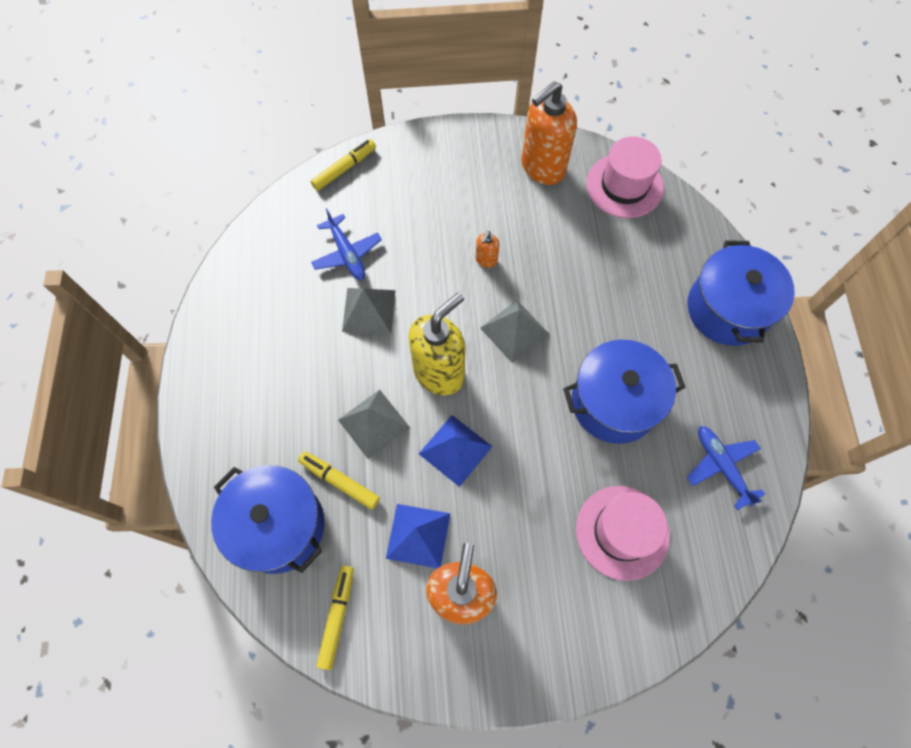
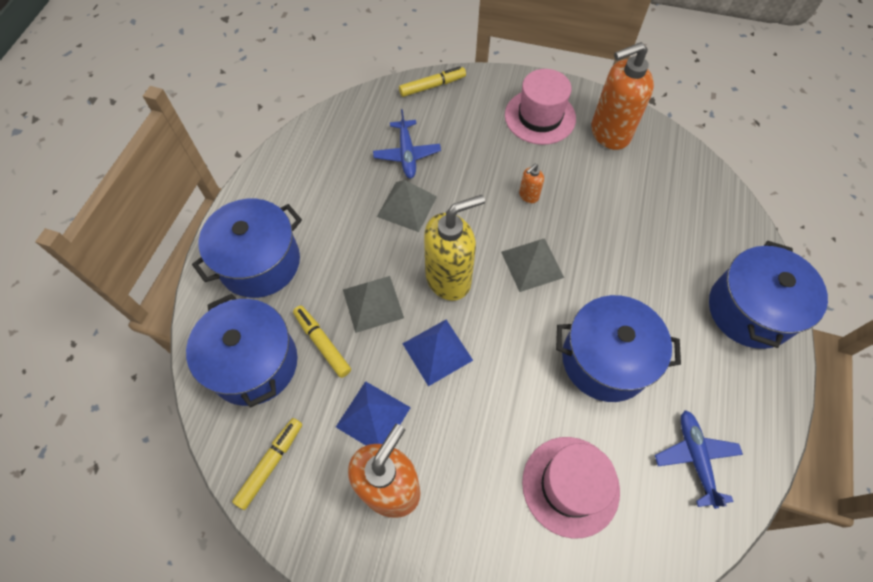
camera: 20 degrees right, 5 degrees down
pink hat [586,136,664,218] -> pink hat moved to [505,69,576,145]
none -> blue pot [192,199,302,298]

